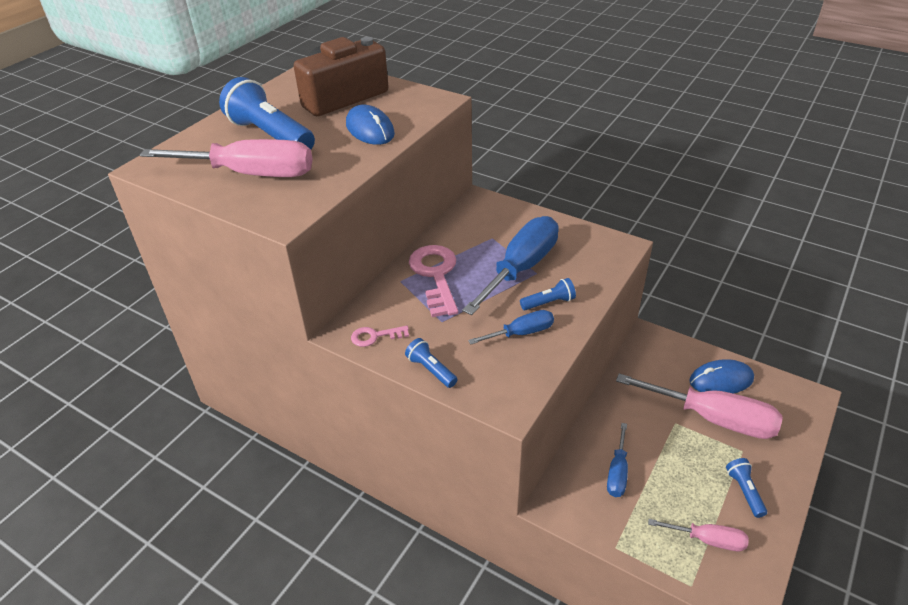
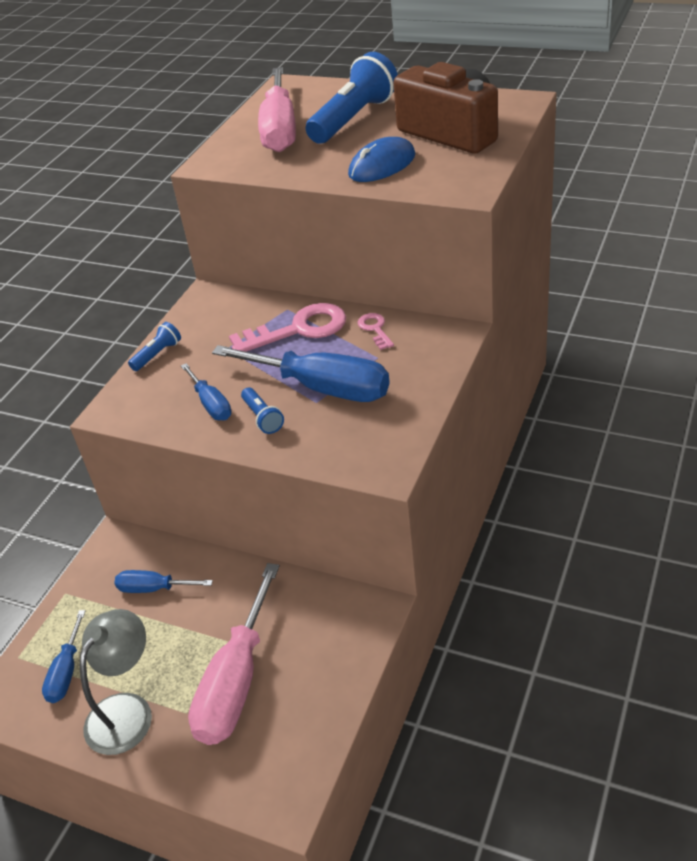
camera: 85 degrees right, 0 degrees up
pink key [351,326,409,347] -> pink key moved to [358,313,394,350]
pink screwdriver [648,519,749,551] -> blue screwdriver [42,610,86,703]
blue mouse [689,359,754,394] -> none
blue flashlight [726,458,767,518] -> grey lamp [80,609,152,755]

